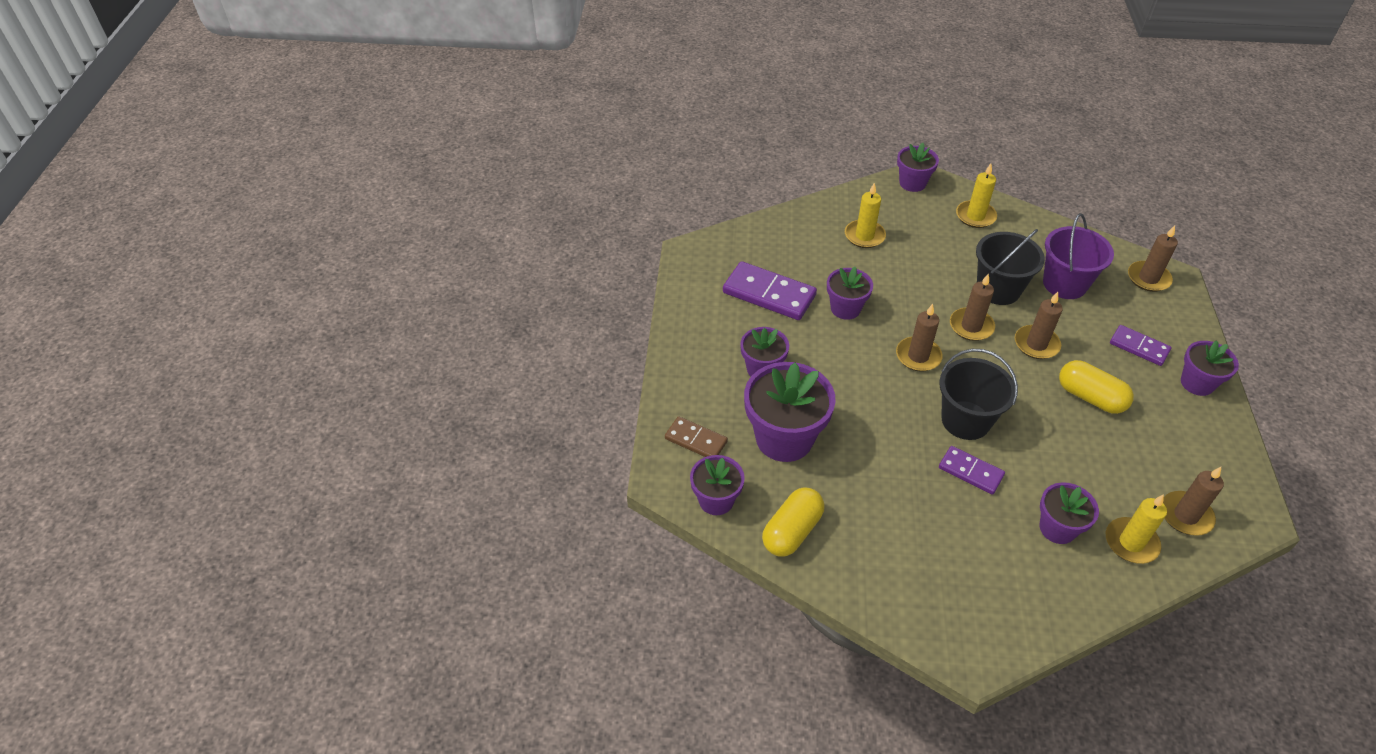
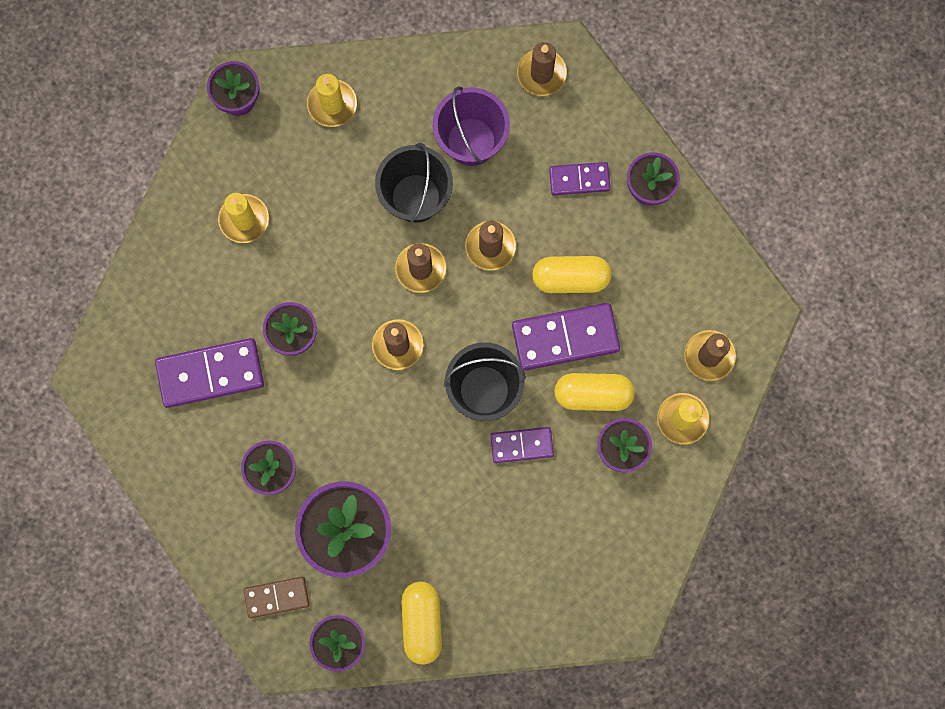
camera: 40 degrees left, 30 degrees up
none -> purple domino [512,303,620,371]
none -> yellow capsule [554,373,635,411]

